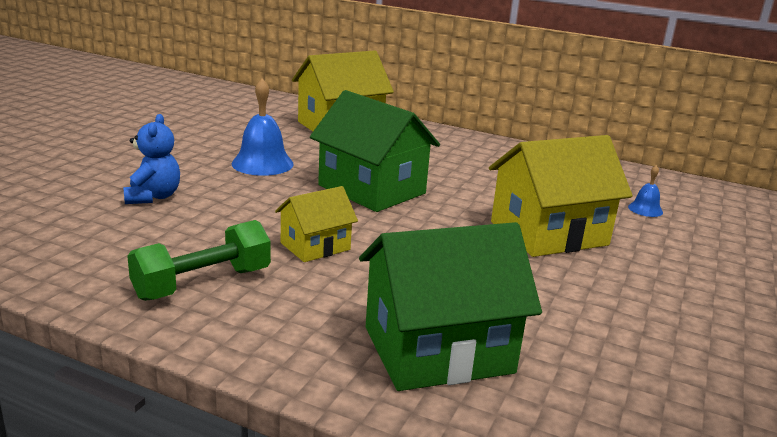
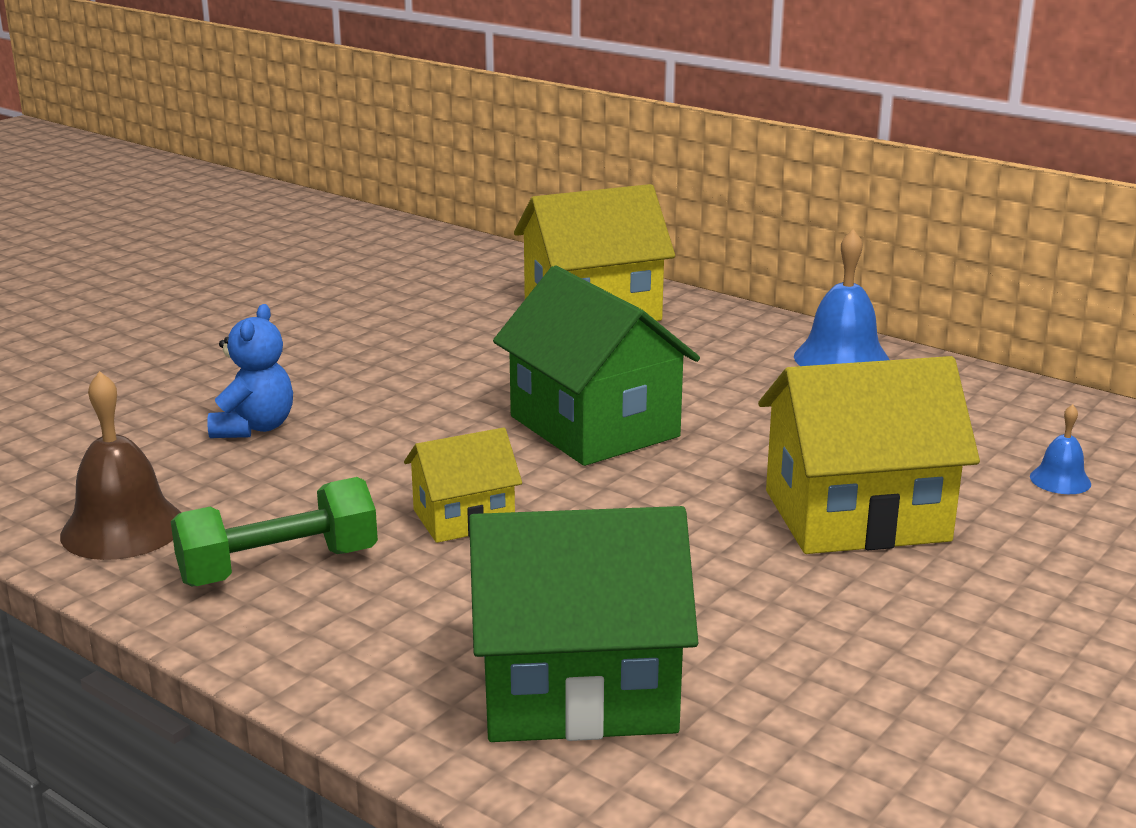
camera: 15 degrees right, 0 degrees up
blue bell [232,78,294,176] -> blue bell moved to [794,229,890,366]
none -> brown bell [60,371,181,560]

